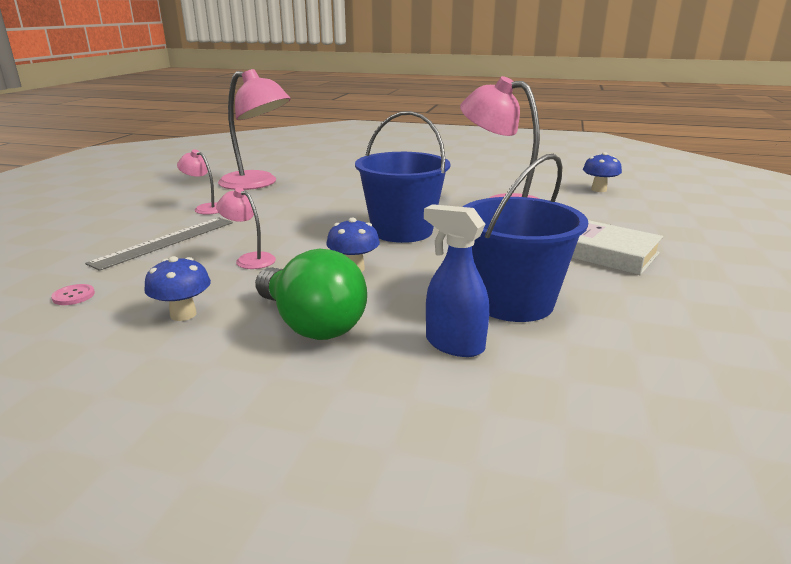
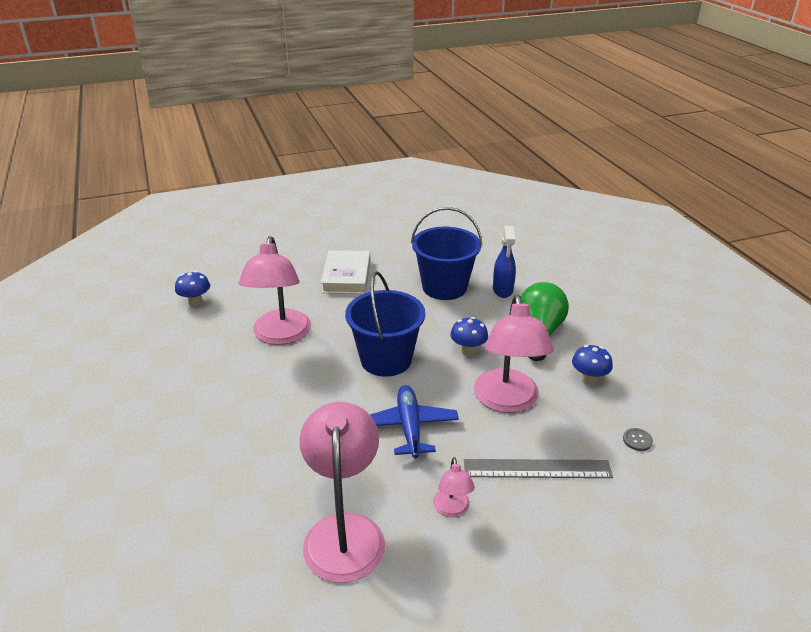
camera: 125 degrees left, 10 degrees up
pink button [51,284,95,305] -> grey button [623,428,653,451]
pink lamp [216,187,276,269] -> pink lamp [474,295,554,413], size x2.11
none -> blue plane [370,385,459,458]

